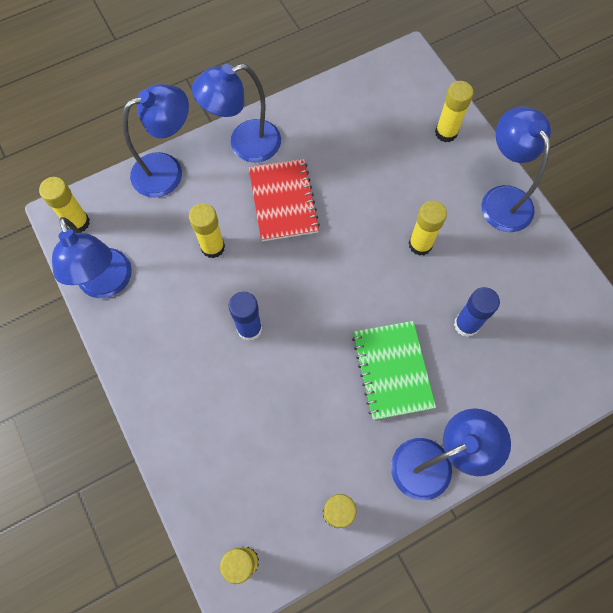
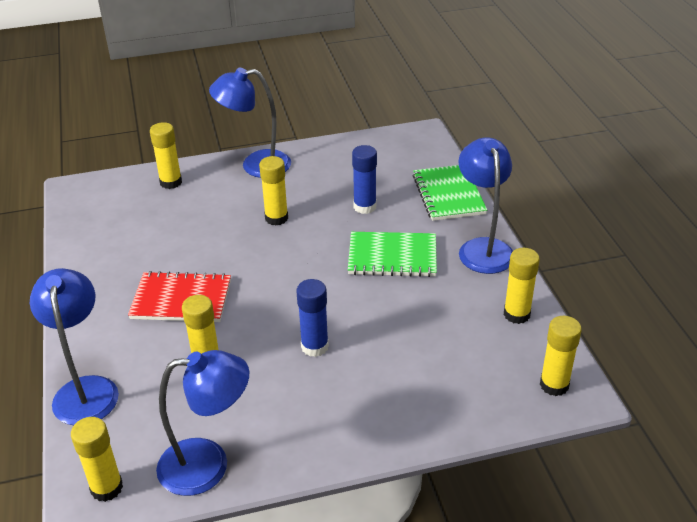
camera: 75 degrees left, 30 degrees down
blue lamp [192,64,281,162] -> none
none -> green notebook [413,165,487,221]

